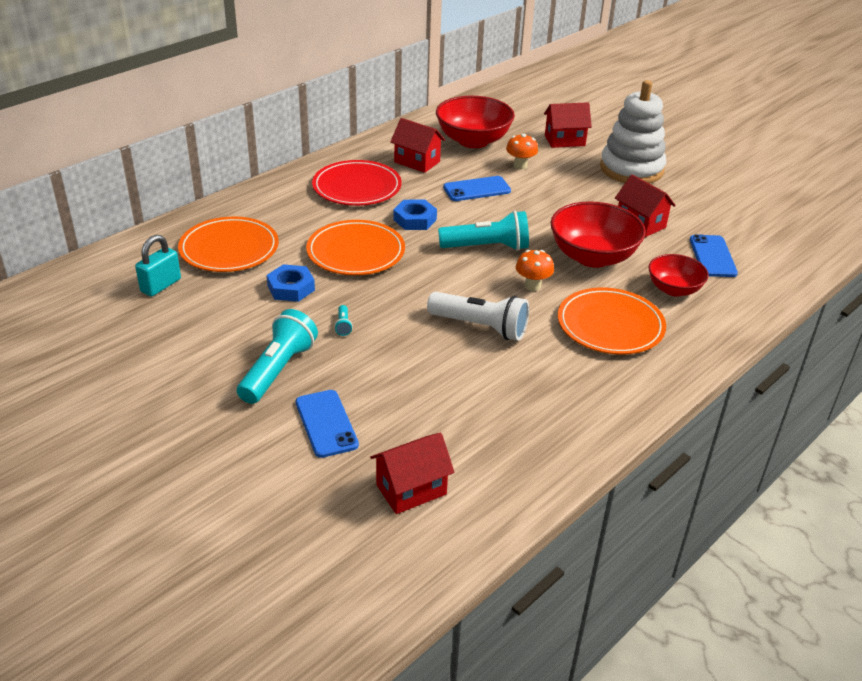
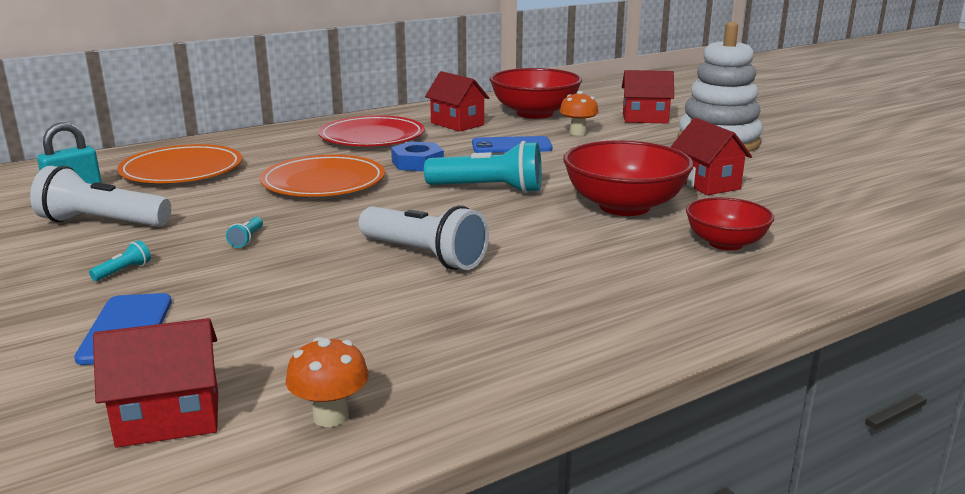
camera: 15 degrees right, 15 degrees down
turquoise flashlight [237,309,318,404] -> turquoise flashlight [89,240,151,281], size x0.40
blue nut [266,264,315,302] -> none
orange mushroom [516,250,554,291] -> orange mushroom moved to [286,337,369,427]
orange plate [558,287,666,355] -> none
blue phone [690,234,738,277] -> none
none -> white flashlight [30,166,171,227]

